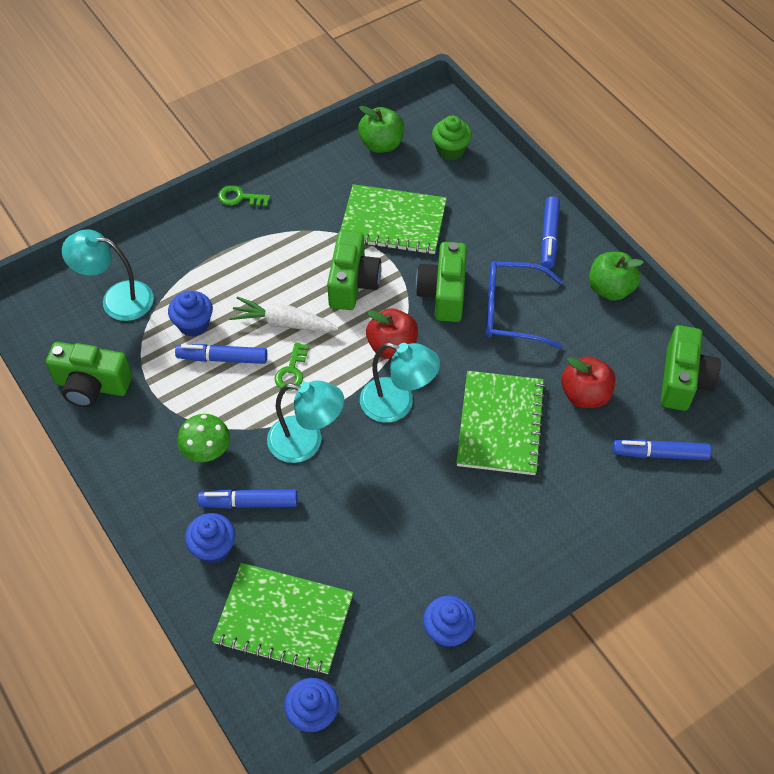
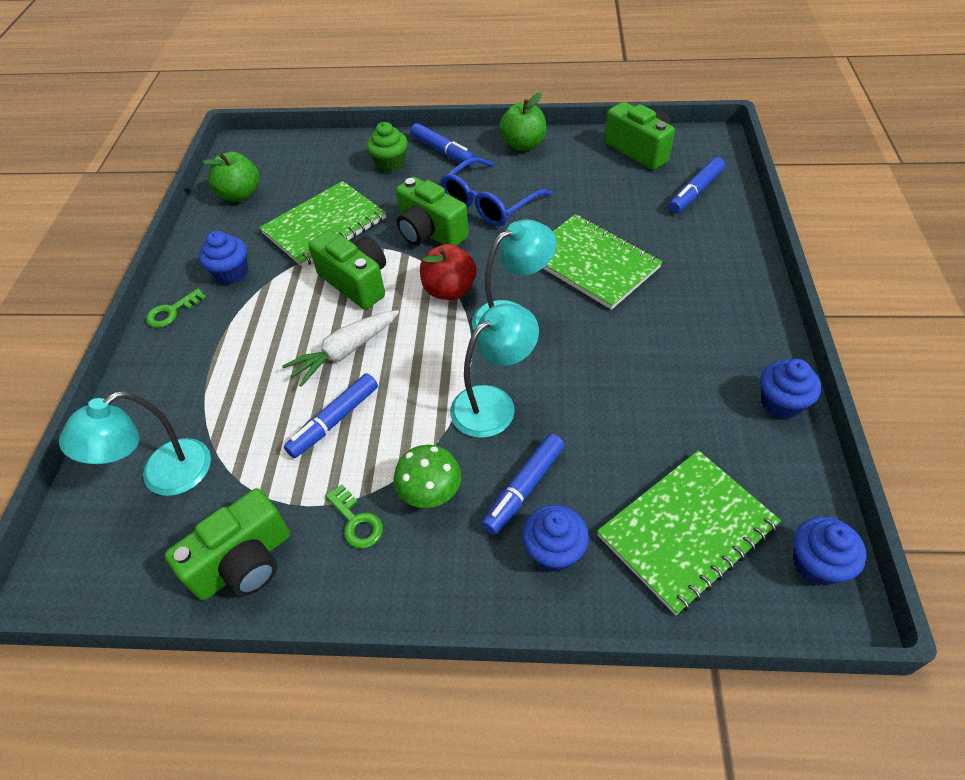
camera: 50 degrees left, 5 degrees down
blue cupcake [168,291,213,337] -> blue cupcake moved to [199,231,248,284]
green key [274,342,309,391] -> green key moved to [325,484,383,549]
green cupcake [432,116,472,161] -> green cupcake moved to [366,122,408,172]
red apple [561,356,615,408] -> none

